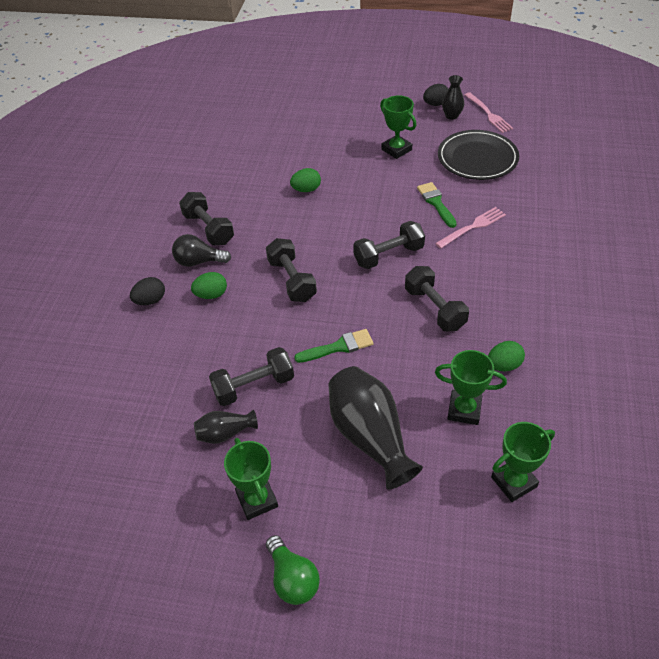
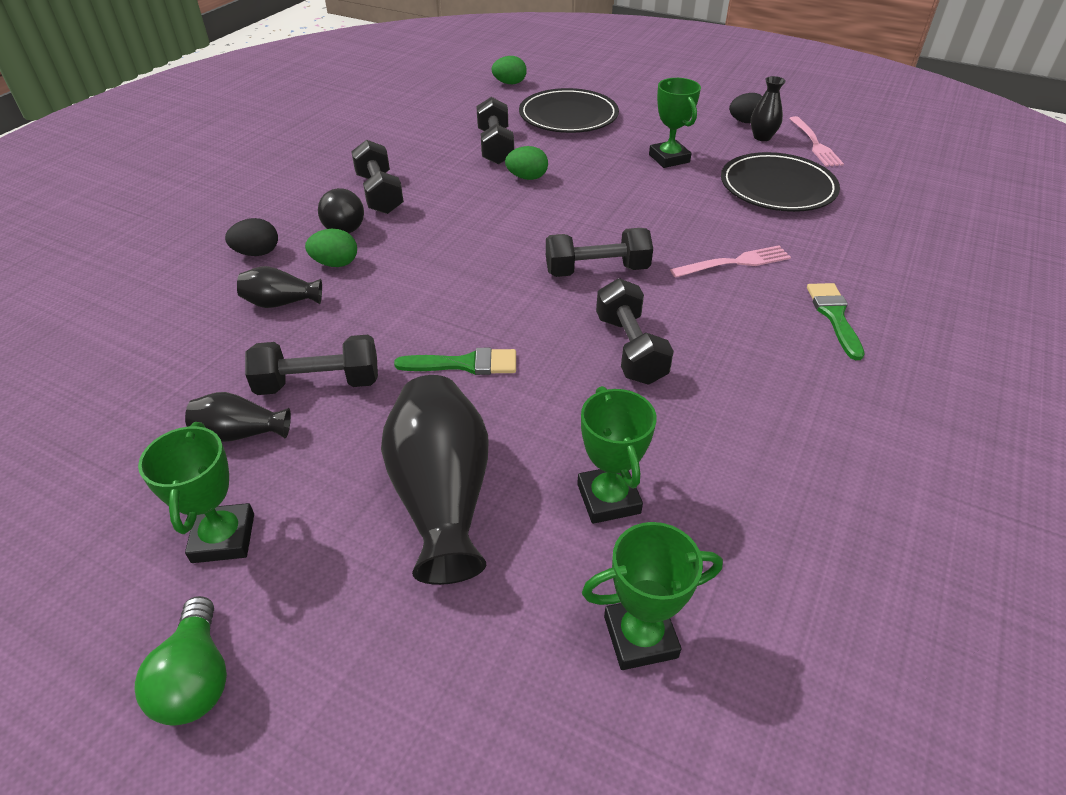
camera: 15 degrees right, 5 degrees down
black light bulb [172,234,231,267] -> black light bulb turned 120 degrees counterclockwise [318,188,364,233]
black dumbbell [266,238,317,302] -> black dumbbell moved to [476,97,514,165]
green brush [417,182,457,228] -> green brush moved to [807,283,865,360]
green trophy [435,350,507,425] -> green trophy turned 45 degrees clockwise [577,386,657,524]
green egg [488,341,525,371] -> green egg moved to [491,56,527,84]
none -> black vase [237,266,322,308]
none -> black plate [519,88,619,133]

